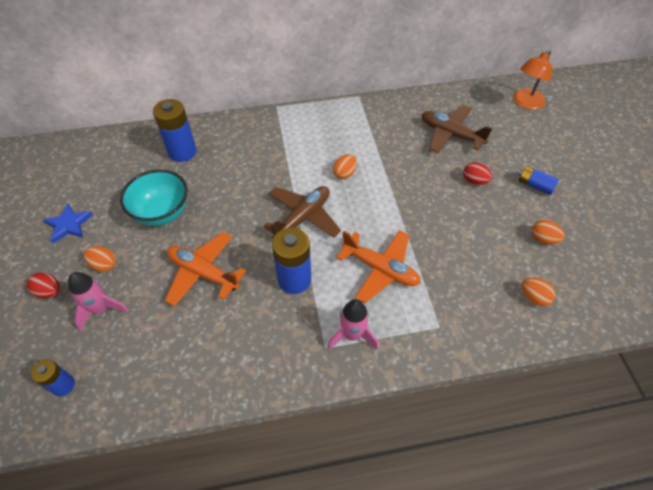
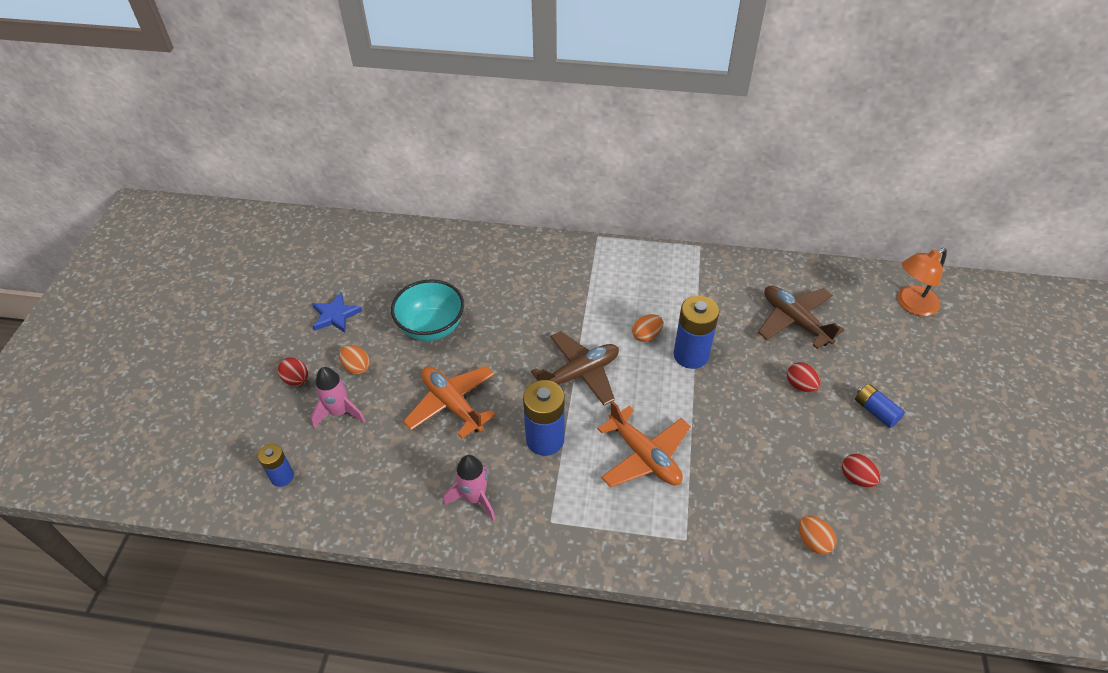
camera: 20 degrees right, 5 degrees down
blue battery [153,99,196,162] -> blue battery moved to [673,296,719,369]
pink rocket [327,299,378,350] -> pink rocket moved to [443,455,496,521]
orange egg [531,220,565,244] -> red egg [842,454,881,487]

